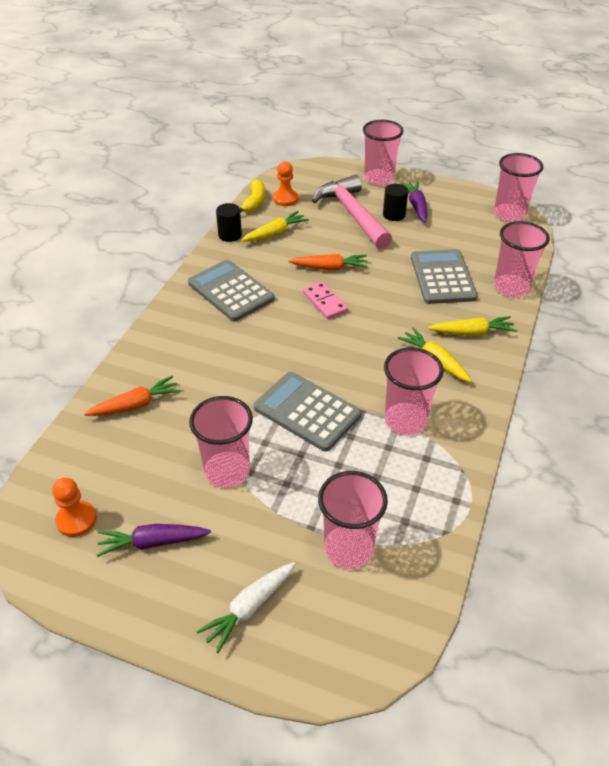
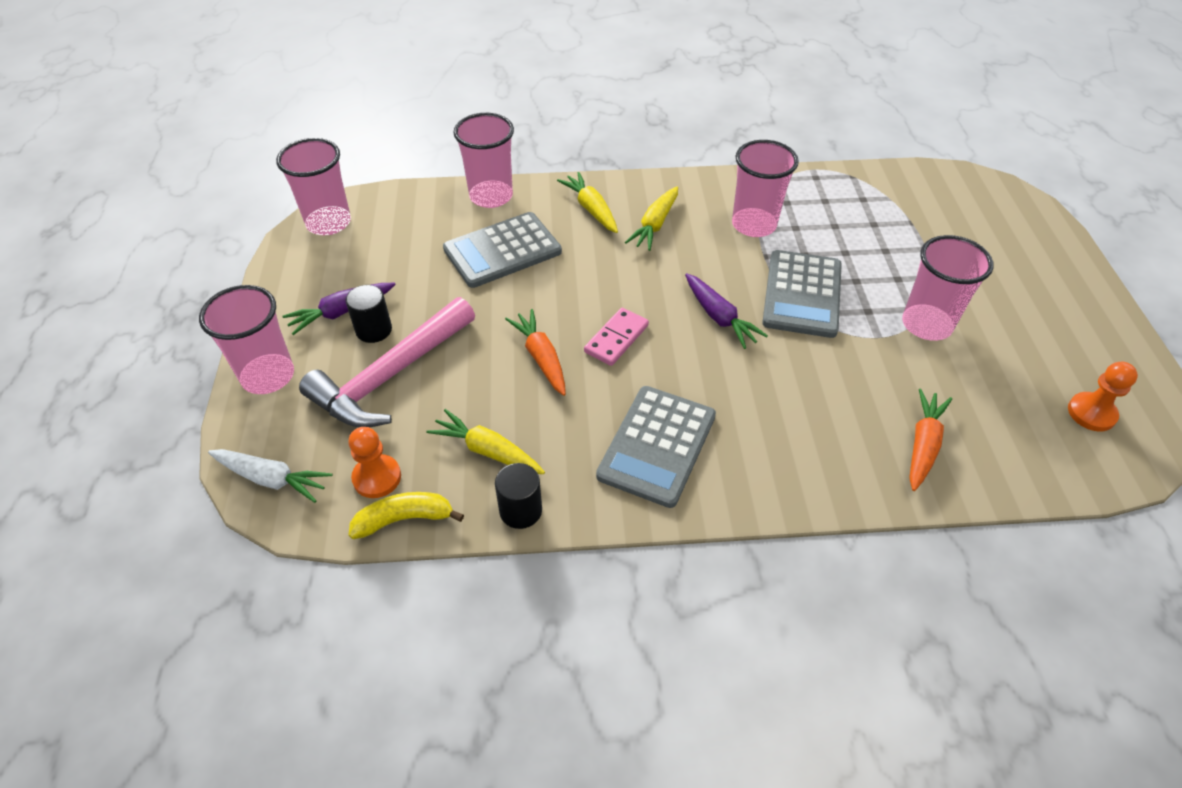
camera: 115 degrees left, 5 degrees up
orange carrot [84,375,181,416] -> orange carrot turned 75 degrees clockwise [909,388,952,491]
purple carrot [97,524,211,557] -> purple carrot moved to [685,273,768,349]
white carrot [196,562,295,653] -> white carrot moved to [208,449,332,503]
pink cup [318,471,388,569] -> none

